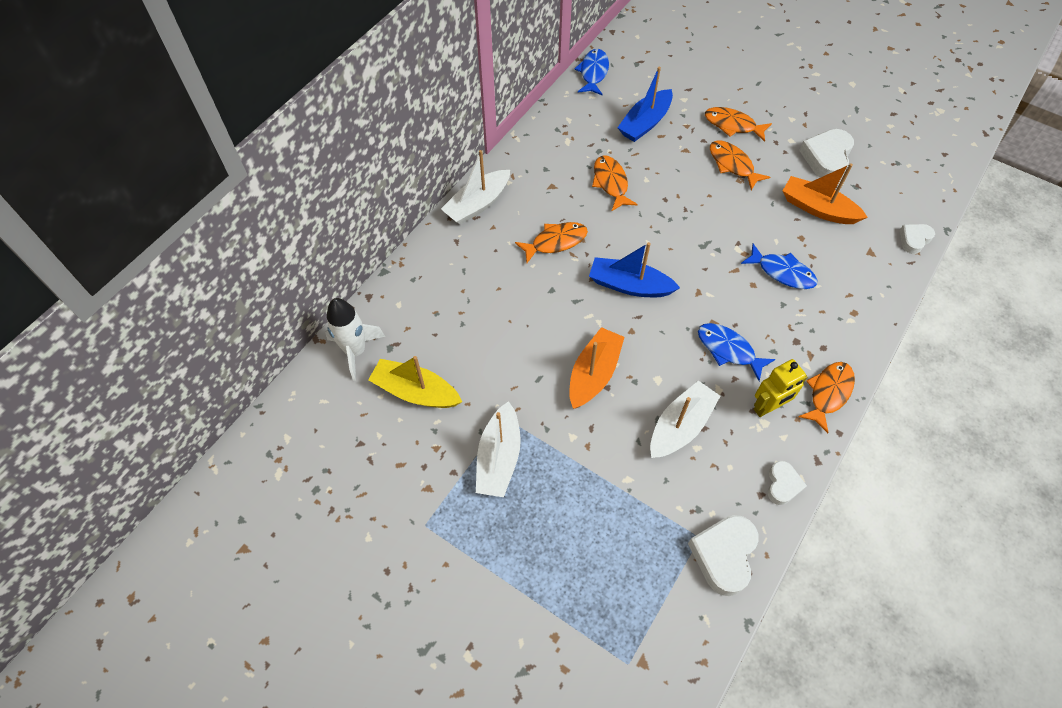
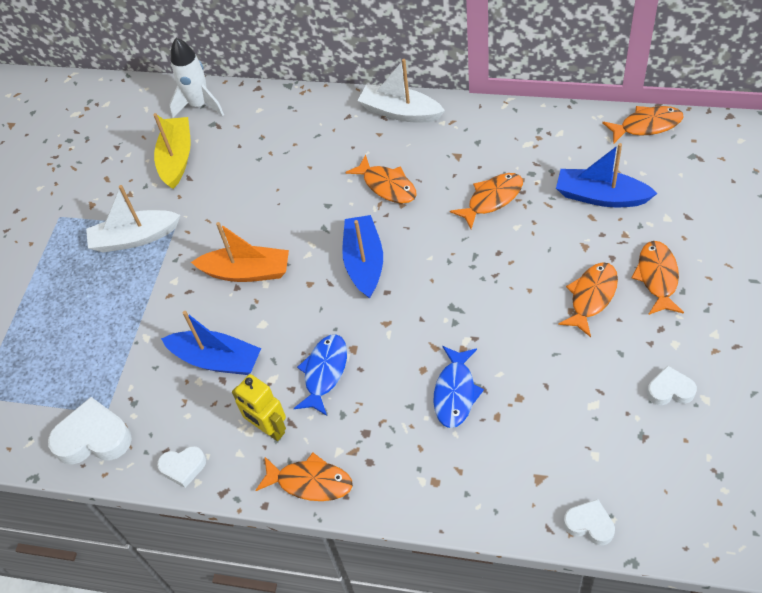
camera: 75 degrees right, 5 degrees down
blue fish [575,49,609,95] -> orange fish [602,106,684,144]
white boat [650,380,720,458] -> blue boat [161,311,261,375]
orange boat [783,163,868,224] -> none
white heart [799,129,854,178] -> white heart [647,365,697,405], size x0.58

